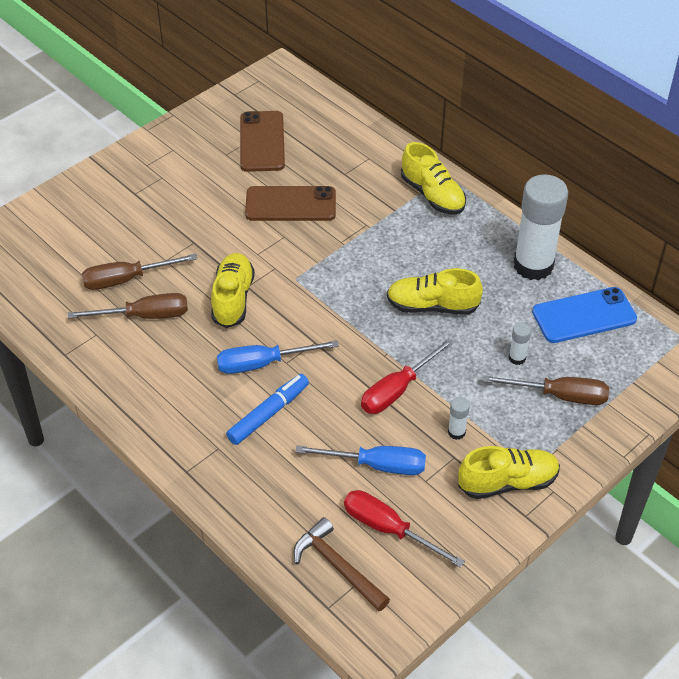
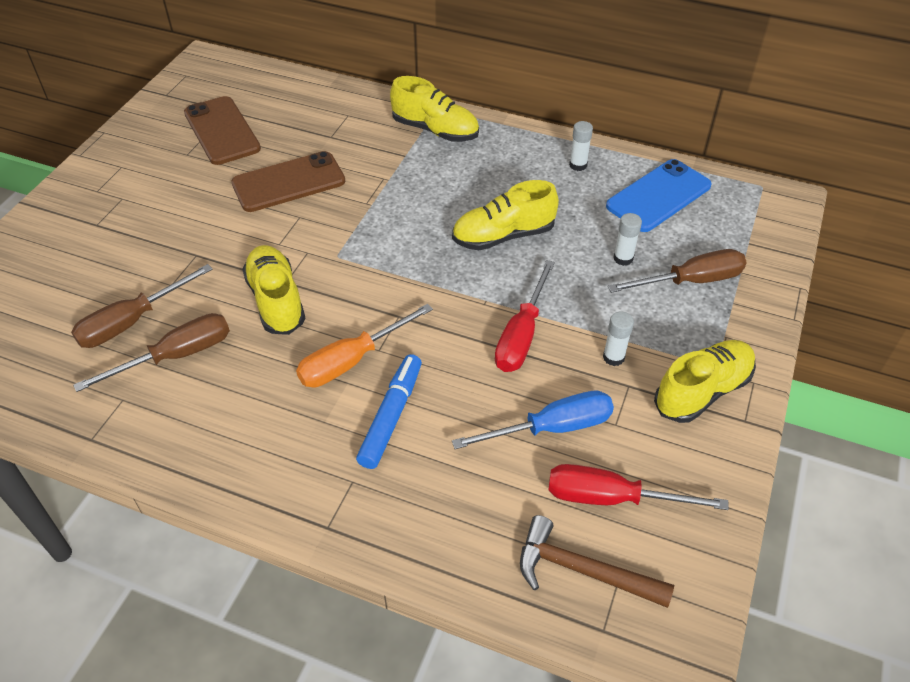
camera: 25 degrees left, 0 degrees up
blue screwdriver [217,340,339,374] -> orange screwdriver [296,304,433,387]
white glue stick [513,174,568,280] -> white glue stick [569,121,593,171], size x0.40

